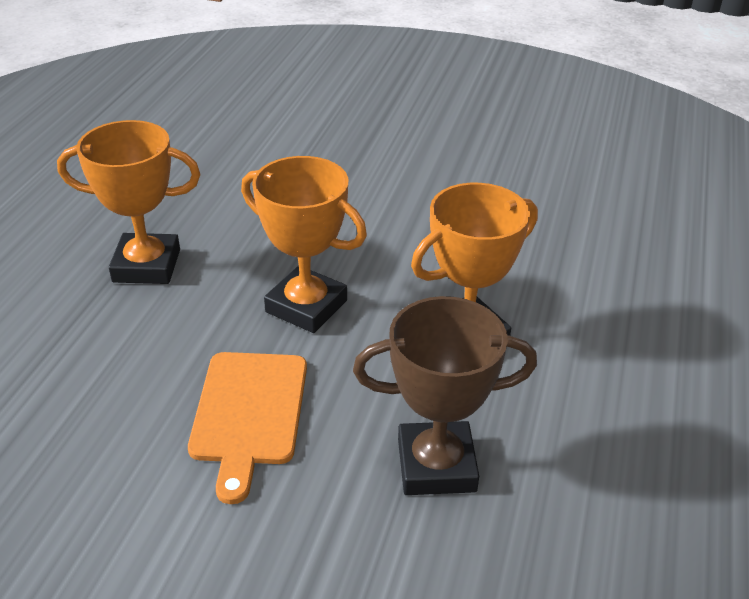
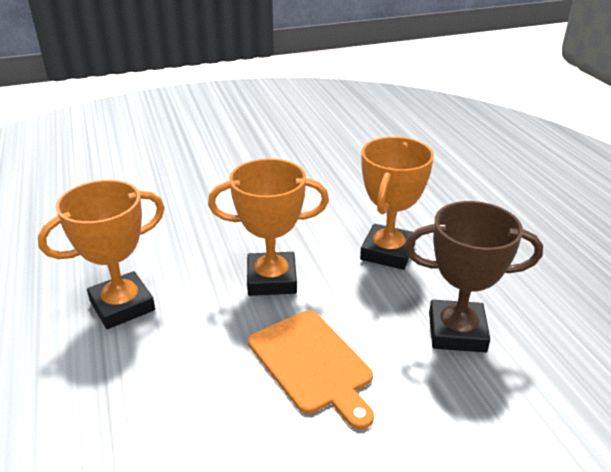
camera: 35 degrees left, 5 degrees down
brown trophy [353,296,537,495] -> brown trophy turned 45 degrees clockwise [405,201,543,352]

